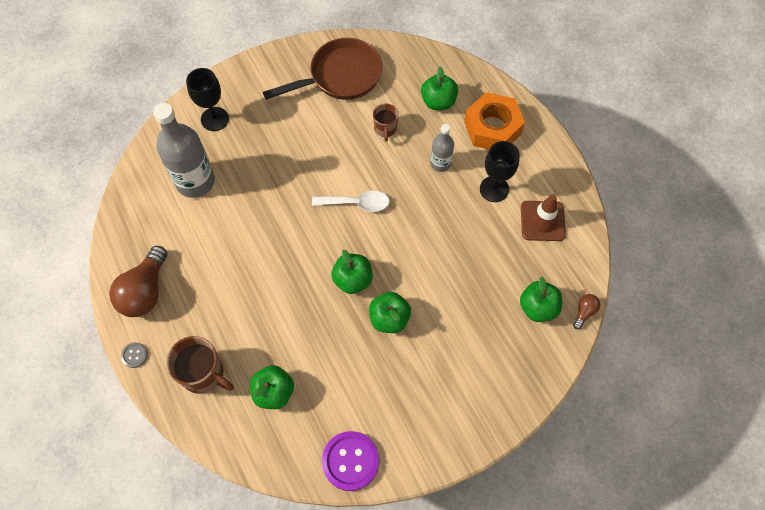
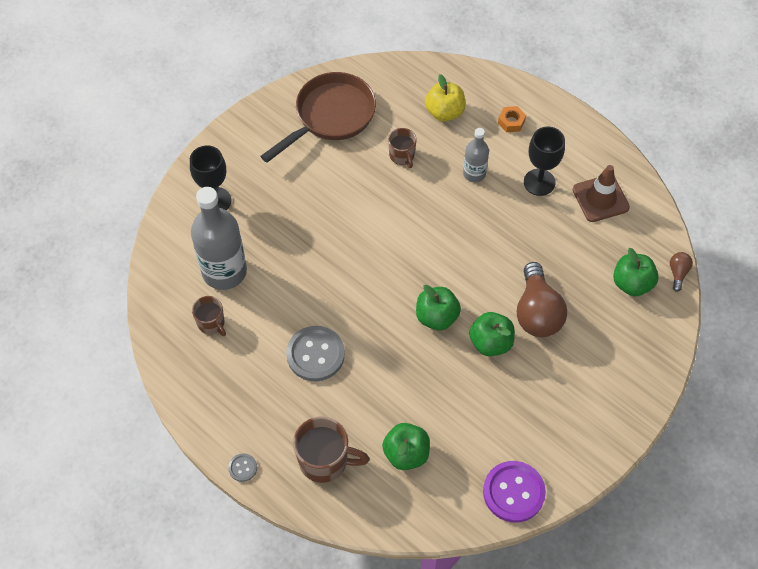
camera: 20 degrees left, 5 degrees down
brown light bulb [109,246,167,317] -> brown light bulb moved to [517,262,567,337]
white spoon [312,191,390,212] -> none
green apple [421,67,458,110] -> yellow apple [425,74,466,122]
orange nut [464,92,525,149] -> orange nut [498,106,526,132], size x0.43
none -> brown mug [192,296,226,336]
none -> grey button [286,326,345,381]

